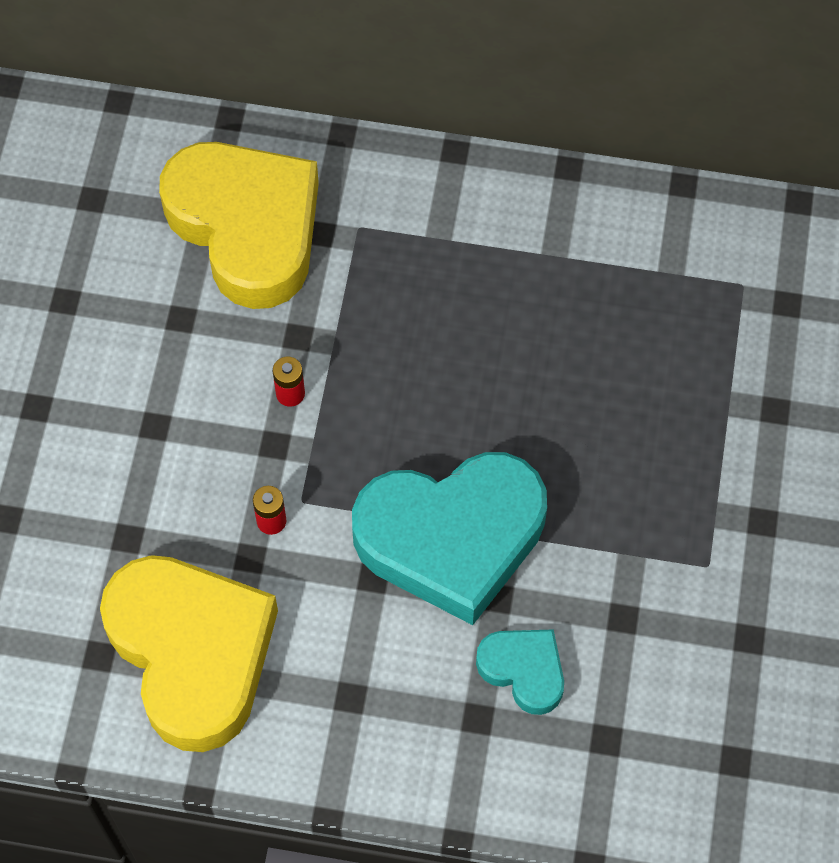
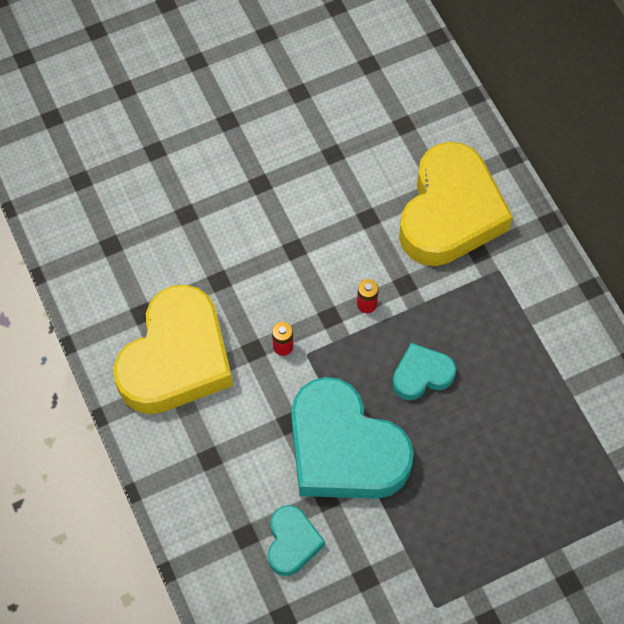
camera: 55 degrees right, 0 degrees up
none -> turquoise heart [392,343,456,400]

